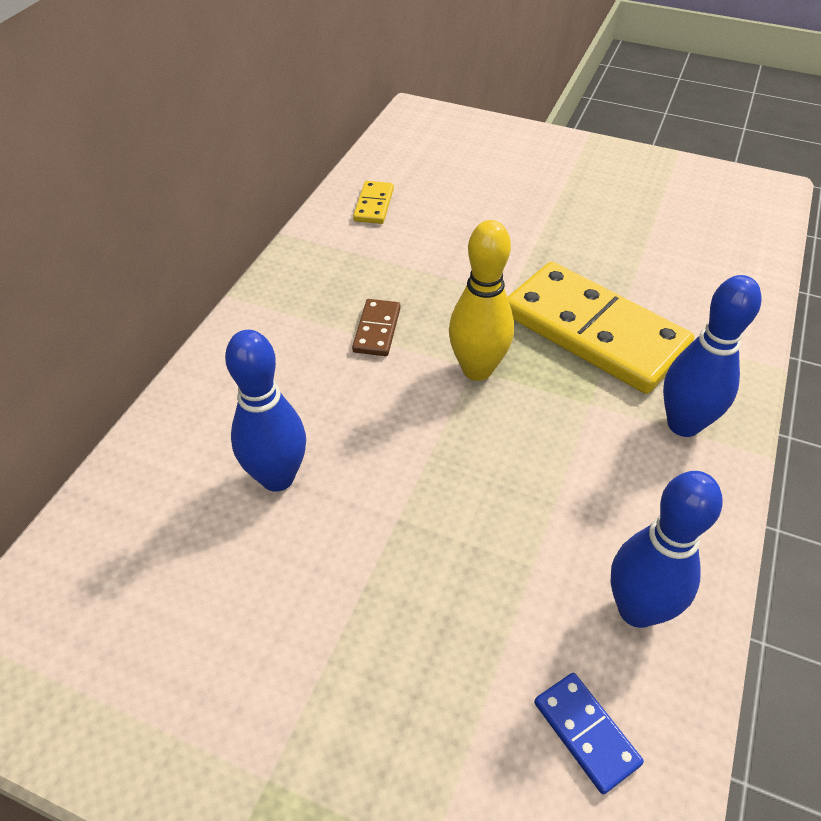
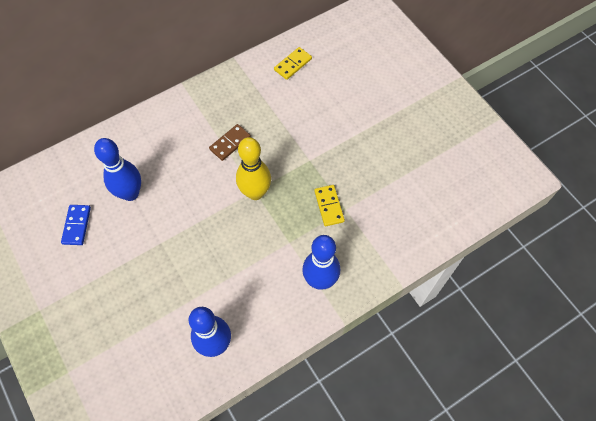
camera: 35 degrees right, 15 degrees up
yellow domino [507,262,694,394] -> yellow domino [314,185,345,226], size x0.42
blue domino [534,673,644,794] -> blue domino moved to [61,205,91,245]

